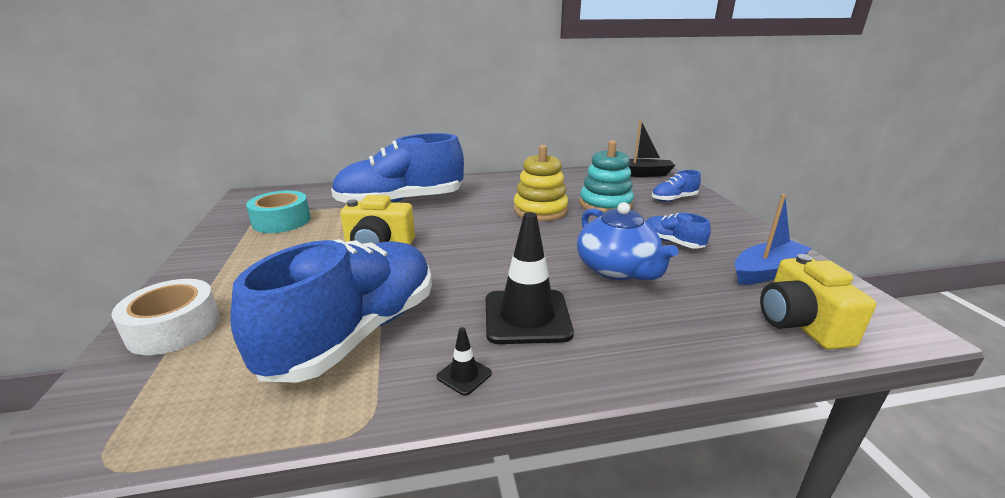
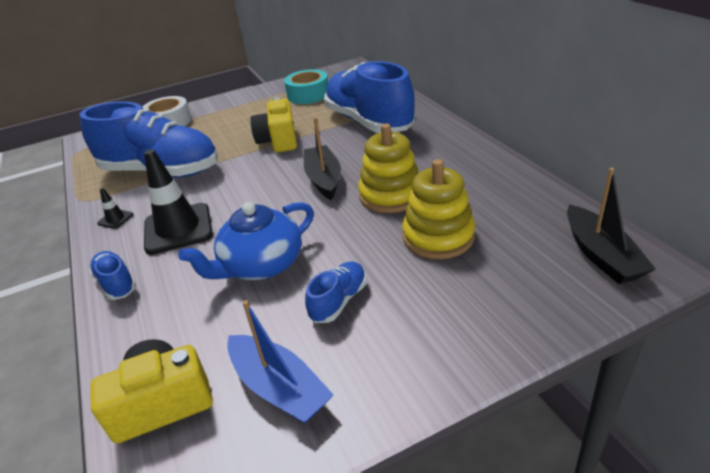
camera: 80 degrees right, 10 degrees up
turquoise stacking toy [579,140,634,213] -> yellow stacking toy [402,159,475,259]
blue shoe [652,170,701,202] -> blue shoe moved to [89,251,136,300]
none -> black boat [304,117,341,200]

